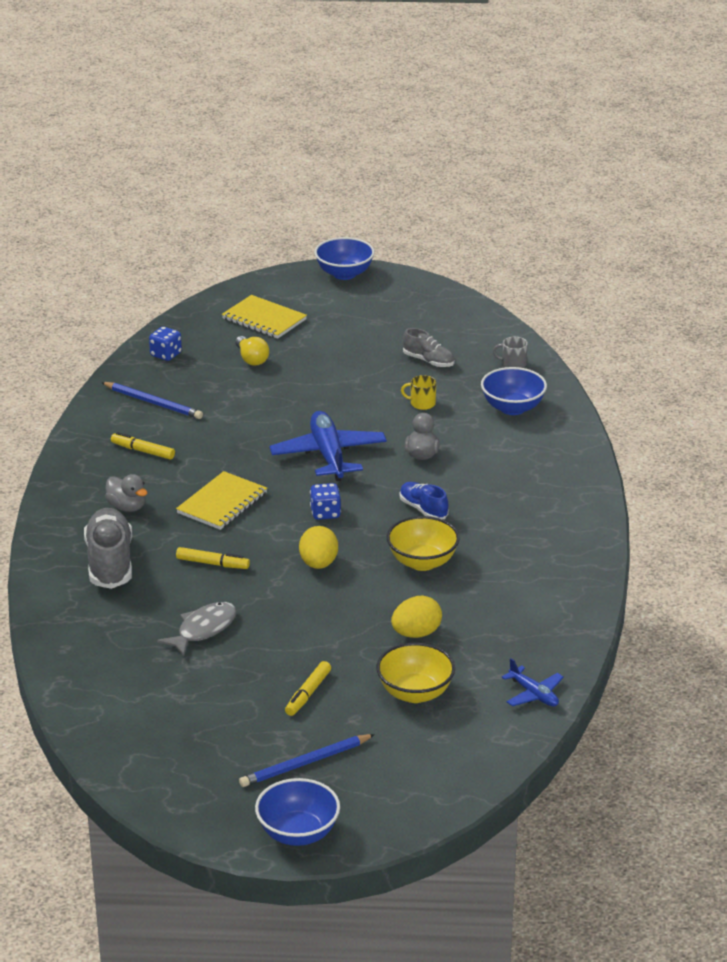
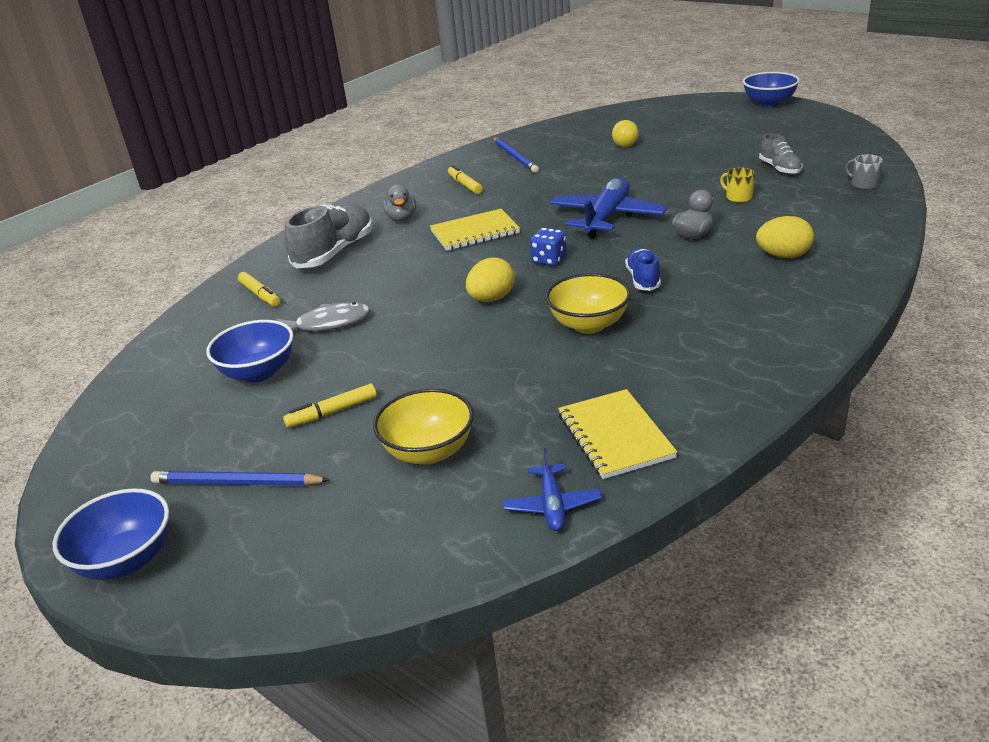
camera: 40 degrees right, 0 degrees up
blue dice [149,327,182,361] -> none
yellow marker [176,547,250,569] -> yellow marker moved to [238,272,281,307]
yellow notebook [222,295,307,339] -> yellow notebook moved to [558,389,677,479]
yellow egg [391,596,442,638] -> yellow egg moved to [756,216,814,258]
blue bowl [481,367,547,415] -> blue bowl moved to [206,320,293,383]

